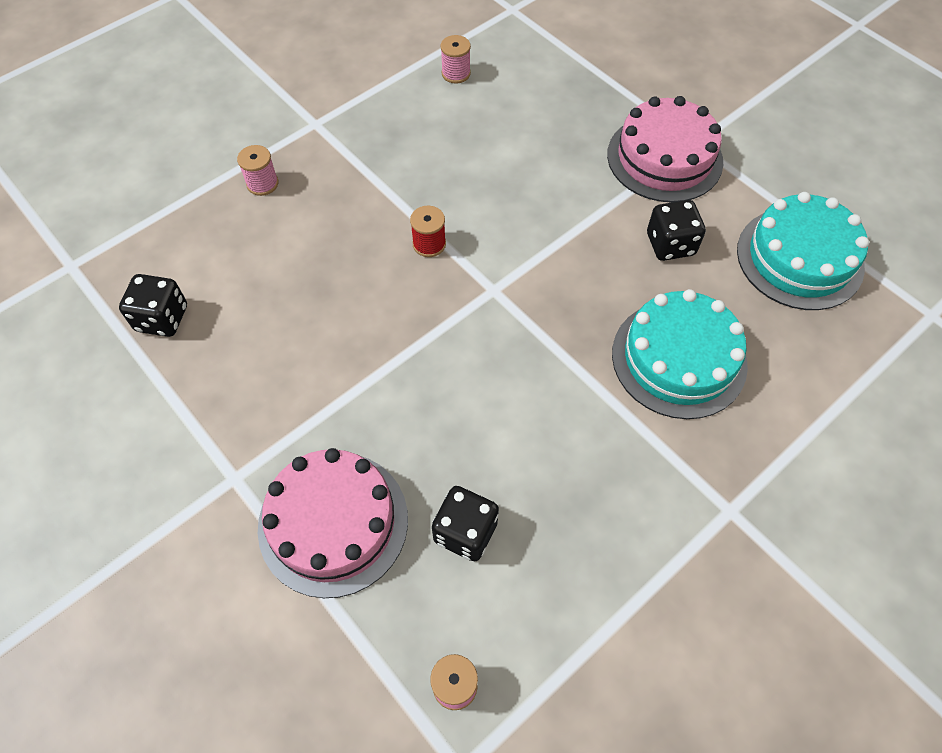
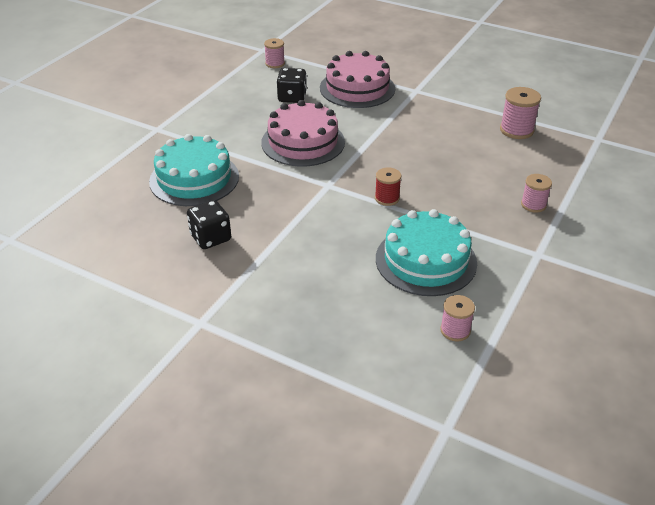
camera: 160 degrees right, 20 degrees down
black dice [119,274,187,337] -> pink spool [500,87,541,139]
pink cake [607,96,723,203] -> pink cake moved to [261,100,345,167]
turquoise cake [737,192,869,310] -> turquoise cake moved to [376,209,477,296]

